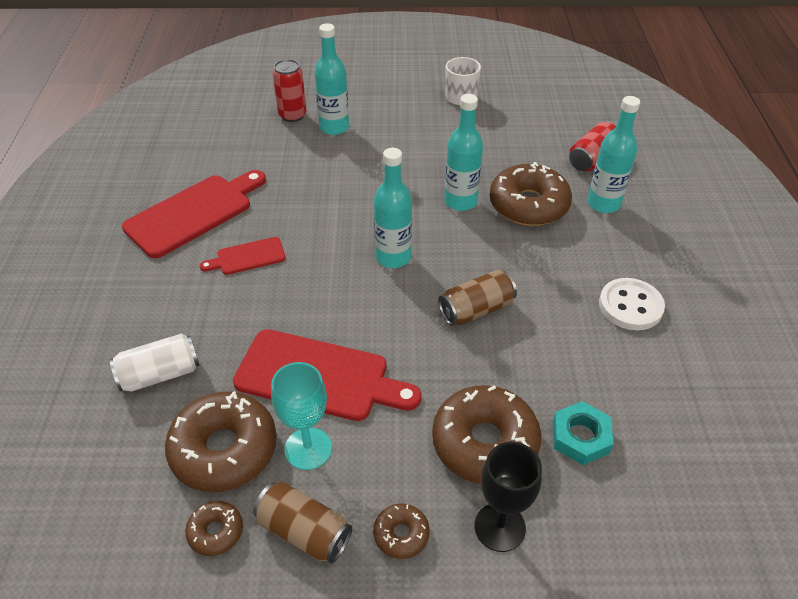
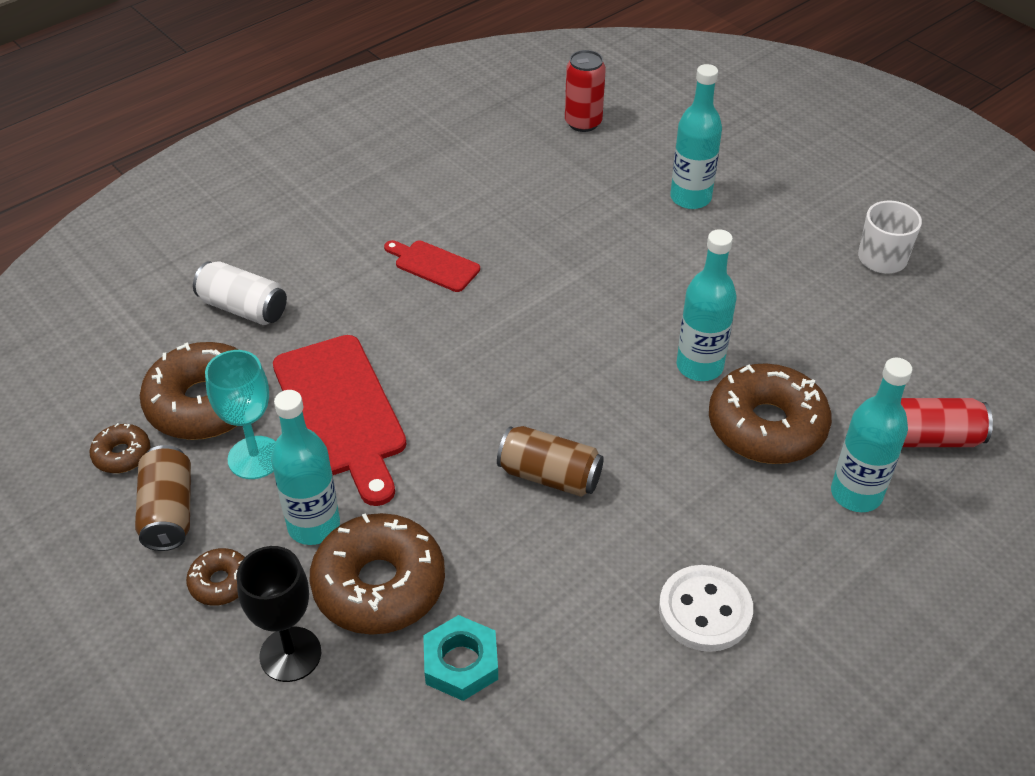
camera: 50 degrees right, 0 degrees up
red cutting board [122,170,266,258] -> none
red can [273,59,306,122] -> red can moved to [565,50,606,132]
turquoise bottle [374,148,412,268] -> turquoise bottle moved to [271,390,340,545]

